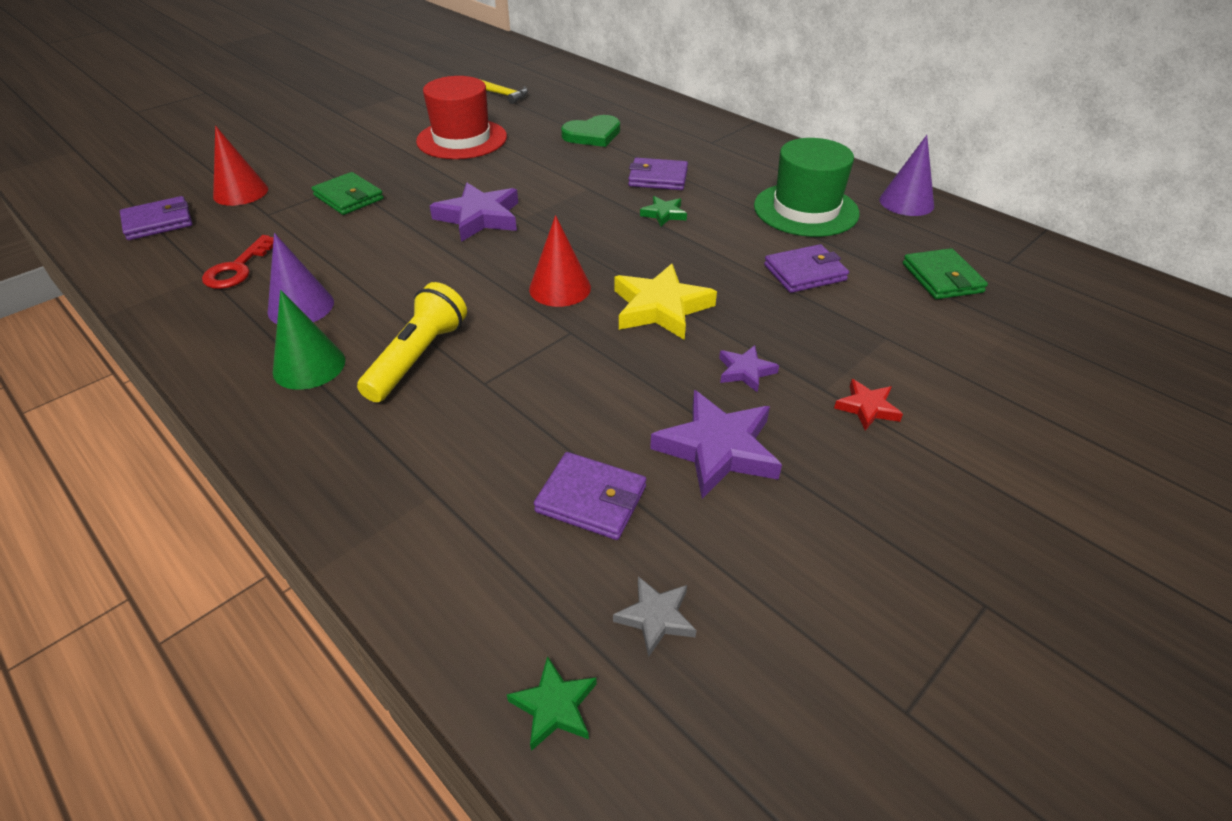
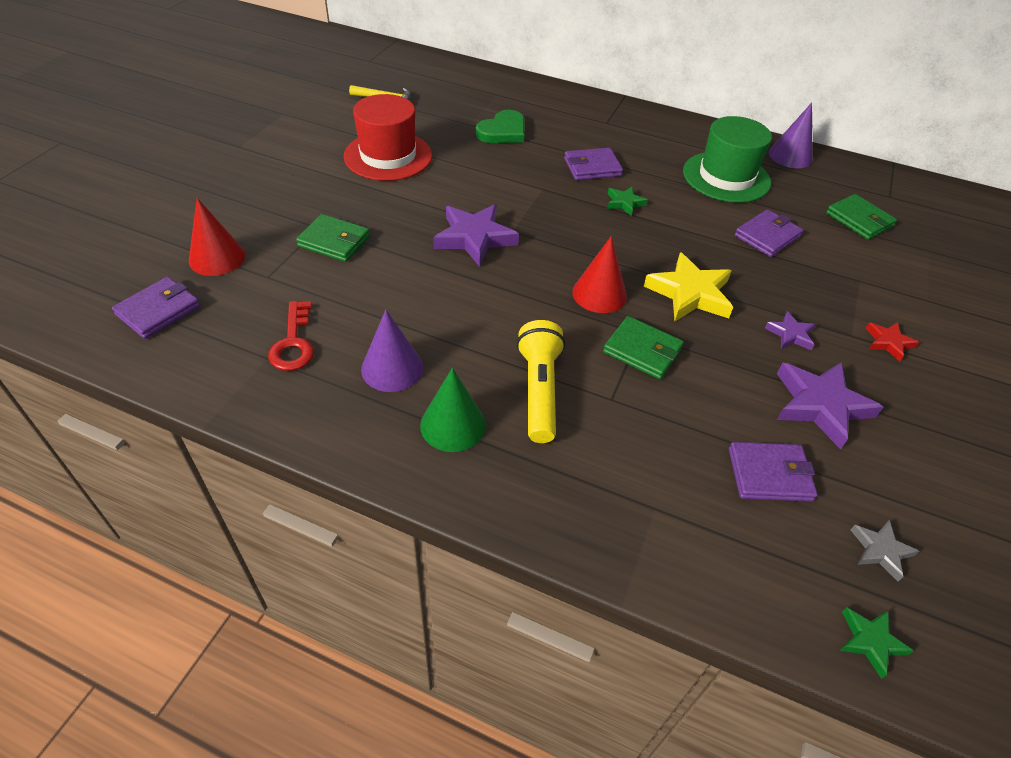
camera: 25 degrees left, 5 degrees up
none -> green wallet [603,316,684,379]

